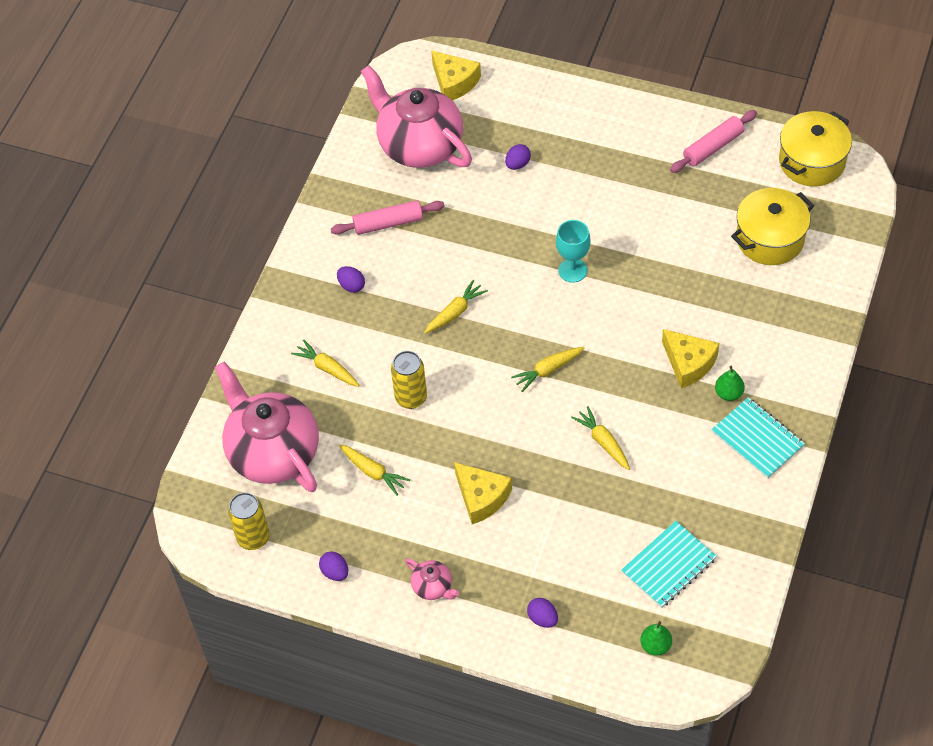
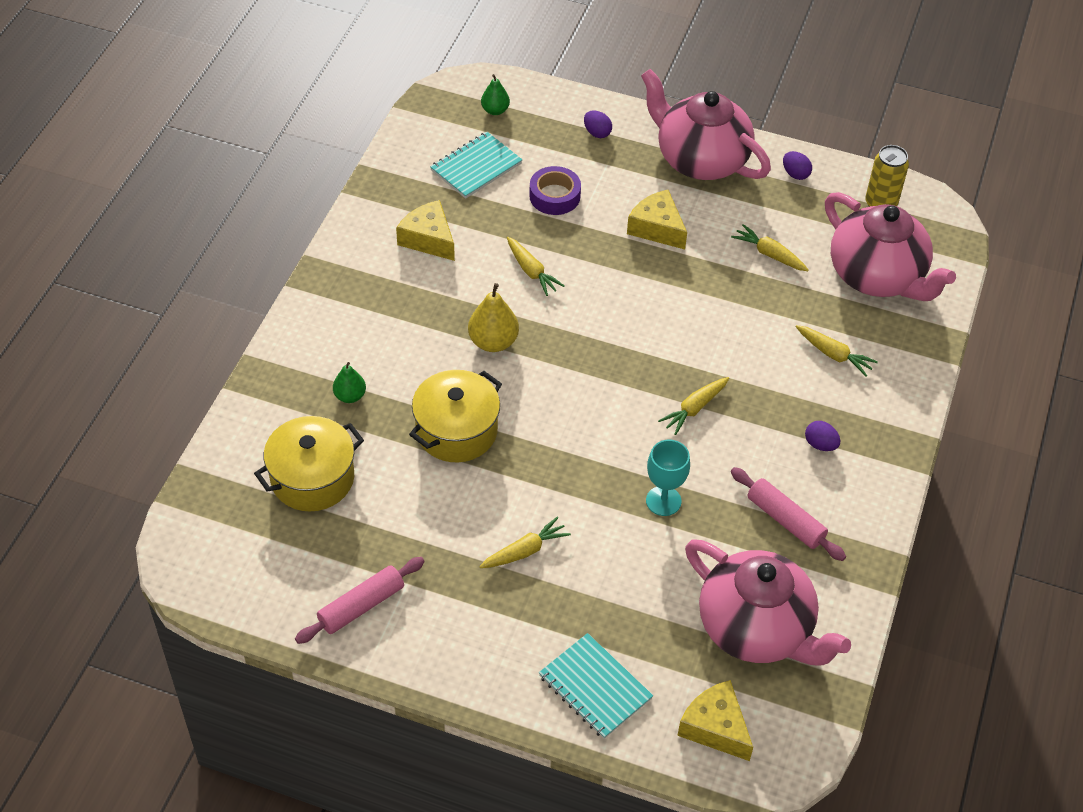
camera: 175 degrees right, 5 degrees down
pink rolling pin [331,200,445,235] -> pink rolling pin turned 60 degrees clockwise [731,467,846,561]
yellow can [391,351,427,409] -> none
pink teapot [406,558,459,600] -> pink teapot [641,69,771,180], size x2.43
purple egg [505,144,531,170] -> none
yellow carrot [511,347,585,392] -> yellow carrot moved to [479,516,571,568]
turquoise goblet [556,220,591,283] -> turquoise goblet moved to [646,440,690,516]
yellow cheese [662,329,719,388] -> yellow cheese moved to [396,200,455,261]
turquoise notebook [711,397,805,479] -> turquoise notebook moved to [539,633,653,739]
green pear [715,366,745,401] -> green pear moved to [333,362,366,403]
yellow pot [779,111,852,186] -> yellow pot moved to [409,370,502,462]
none -> yellow pear [468,283,519,352]
none -> purple tape [529,166,581,215]

